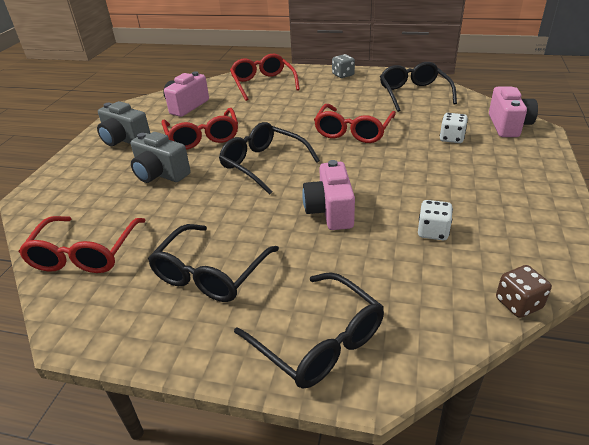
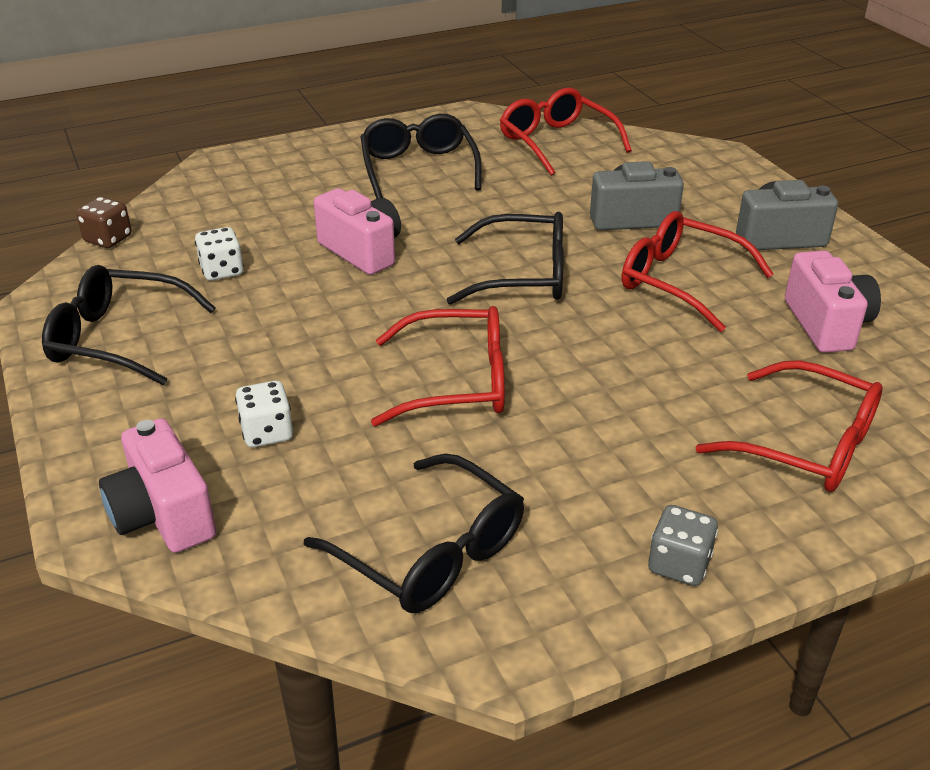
camera: 140 degrees right, 0 degrees up
black glasses [234,272,384,389] -> black glasses moved to [42,265,215,385]
red glasses [314,104,396,143] -> red glasses turned 105 degrees clockwise [371,306,505,426]

